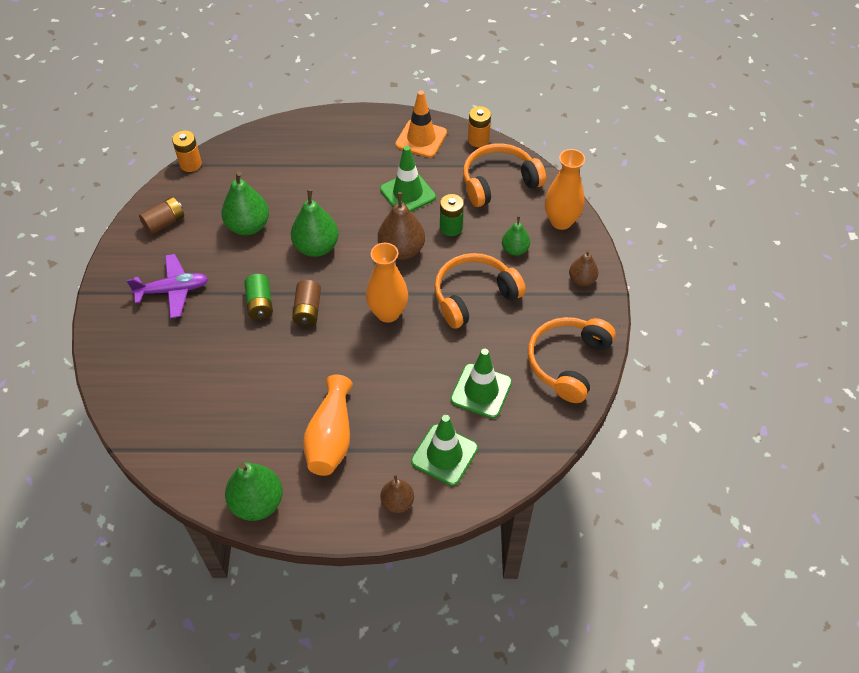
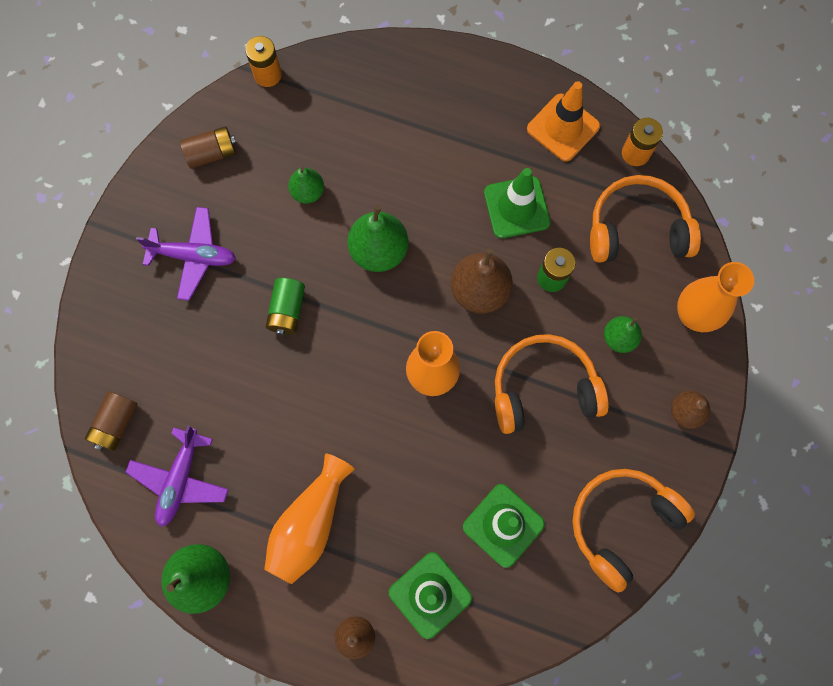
camera: 20 degrees right, 20 degrees up
green pear [221,171,269,235] -> green pear [288,167,324,204], size x0.60
brown battery [292,280,321,326] -> brown battery moved to [85,391,138,451]
none -> purple plane [126,426,229,527]

